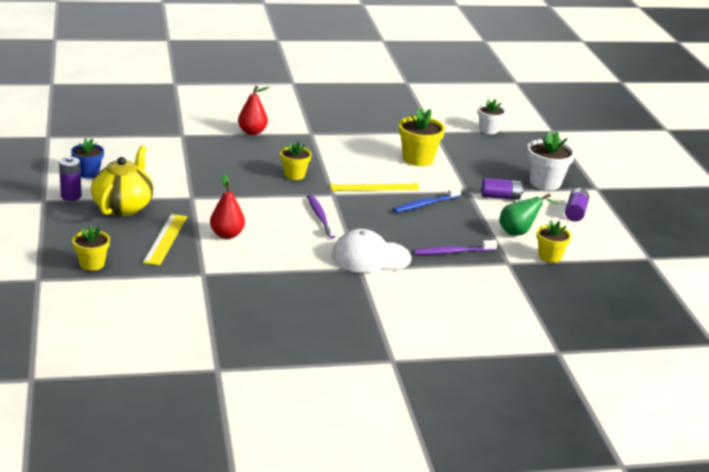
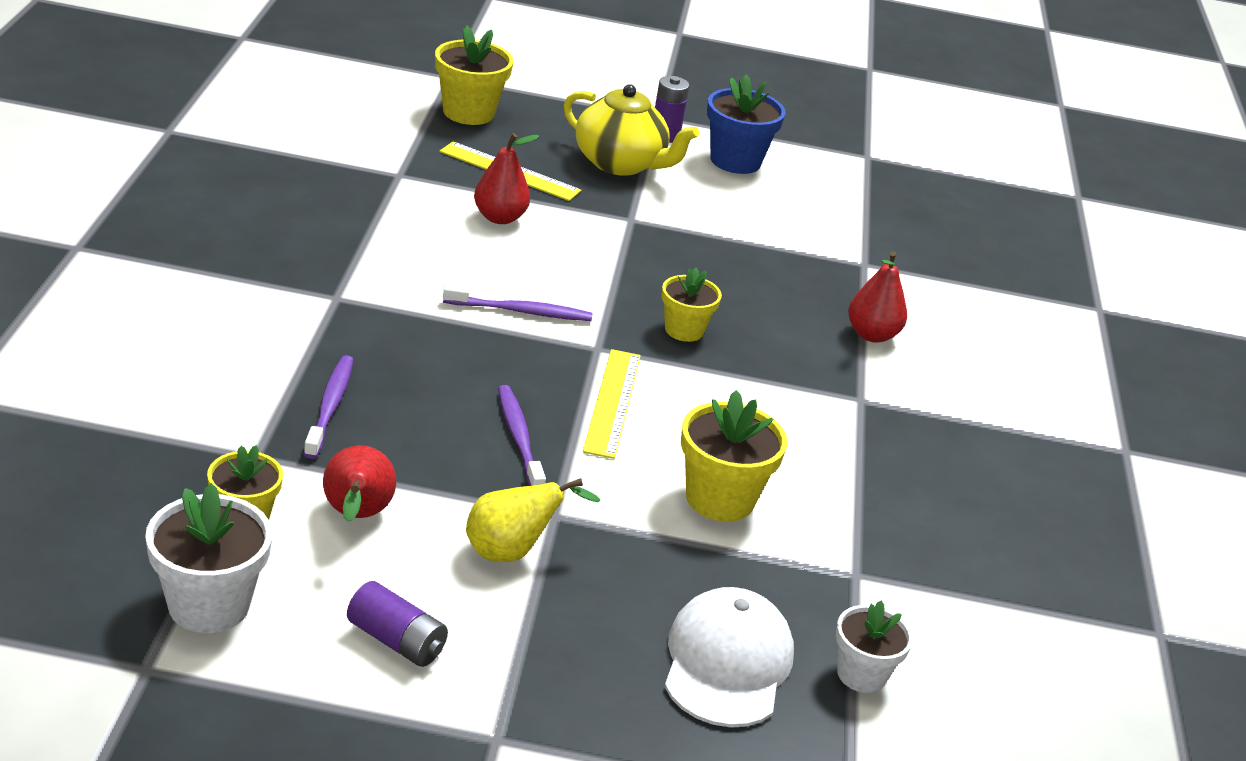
camera: 105 degrees right, 5 degrees up
blue flower pot [71,138,104,178] -> blue flower pot [707,74,786,174], size x1.54
yellow flower pot [72,225,110,271] -> yellow flower pot [435,26,514,125], size x1.54
white cap [332,229,411,273] -> white cap moved to [665,587,794,727]
blue toothbrush [393,187,462,213] -> purple toothbrush [498,385,546,486]
purple battery [481,178,524,200] -> yellow pear [466,478,600,562]
green pear [499,193,558,236] -> red pear [323,445,396,522]
white flower pot [527,131,575,190] -> white flower pot moved to [145,483,272,633]

